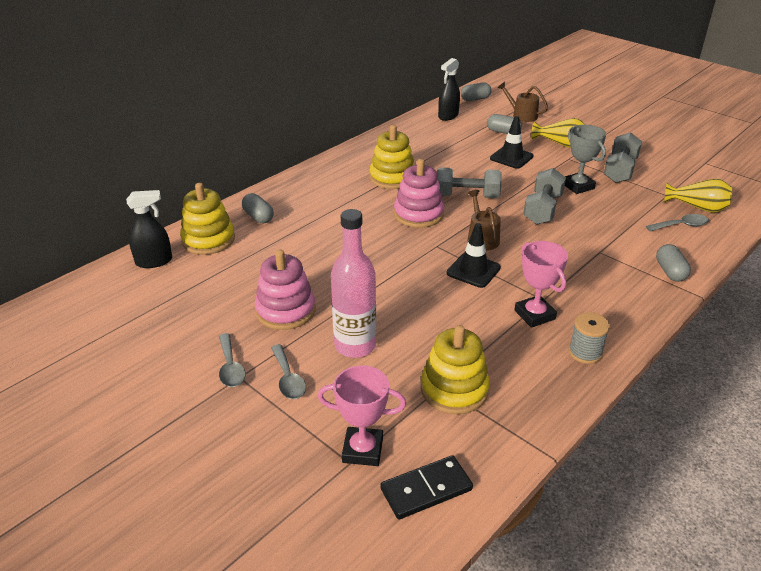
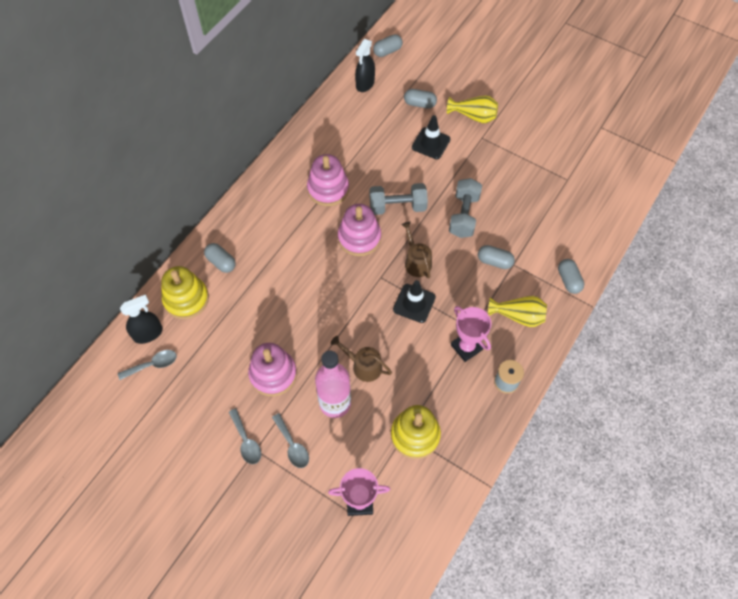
camera: 10 degrees left, 25 degrees up
yellow stacking toy [370,125,414,189] -> pink stacking toy [307,154,349,206]
black domino [380,455,473,519] -> none
brown watering can [497,82,548,122] -> brown watering can moved to [330,336,392,382]
grey trophy [565,125,606,194] -> none
grey dumbbell [604,132,642,183] -> none
grey spoon [646,214,709,231] -> grey spoon moved to [118,350,177,380]
yellow vase [664,179,732,213] -> yellow vase moved to [488,296,547,327]
none -> grey capsule [478,245,515,269]

